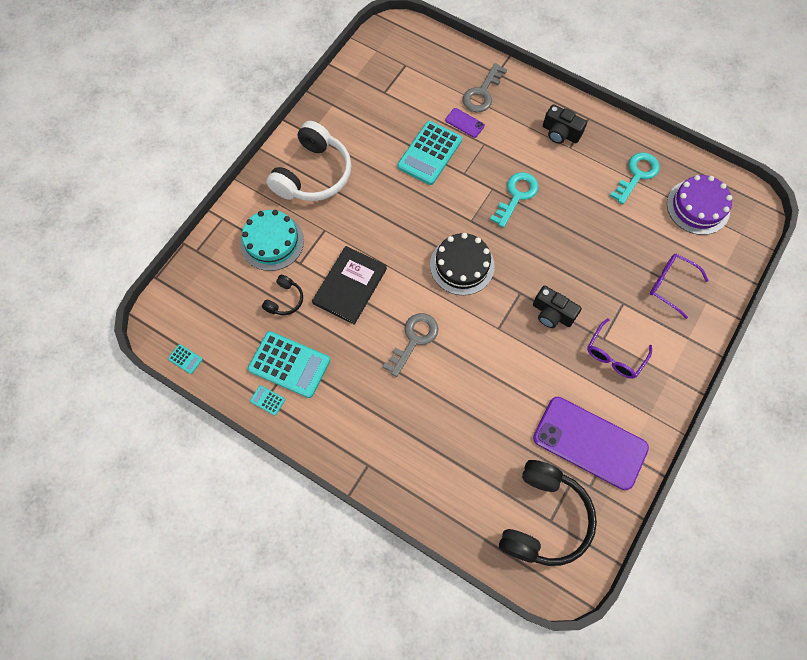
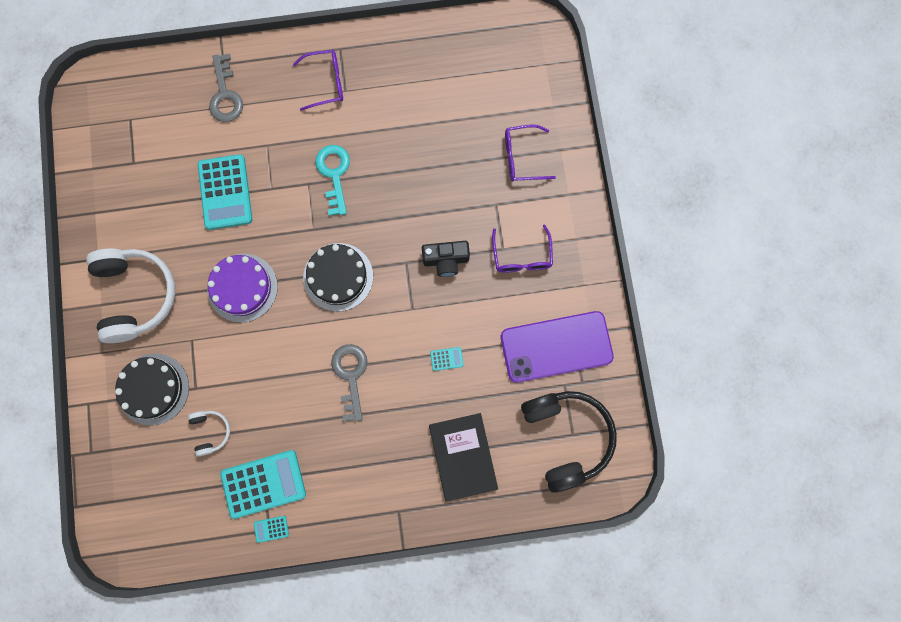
camera: 40 degrees left, 10 degrees up
turquoise calculator [168,344,203,374] -> turquoise calculator moved to [430,347,464,371]
turquoise cake [240,210,304,271] -> black cake [115,353,189,425]
black headphones [262,275,303,315] -> white headphones [188,411,230,456]
black book [312,246,387,325] -> black book moved to [429,413,498,501]
purple phone [445,108,485,138] -> none
black camera [543,104,587,144] -> purple glasses [293,50,343,111]
turquoise key [610,152,660,204] -> none
purple cake [667,175,732,235] -> purple cake moved to [207,254,278,323]

